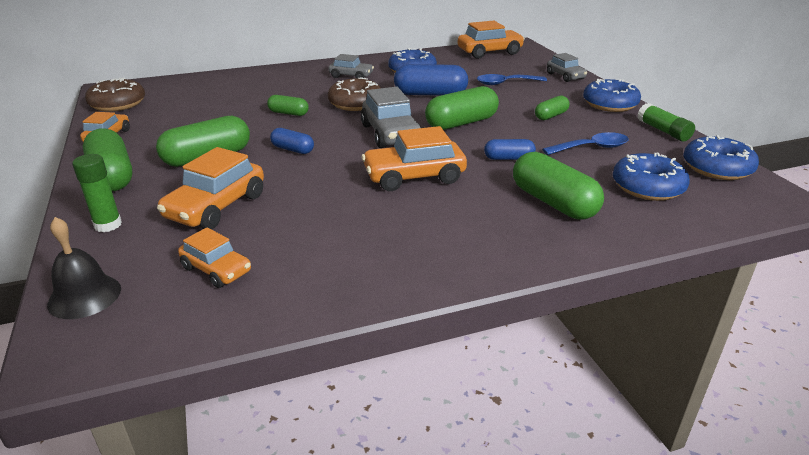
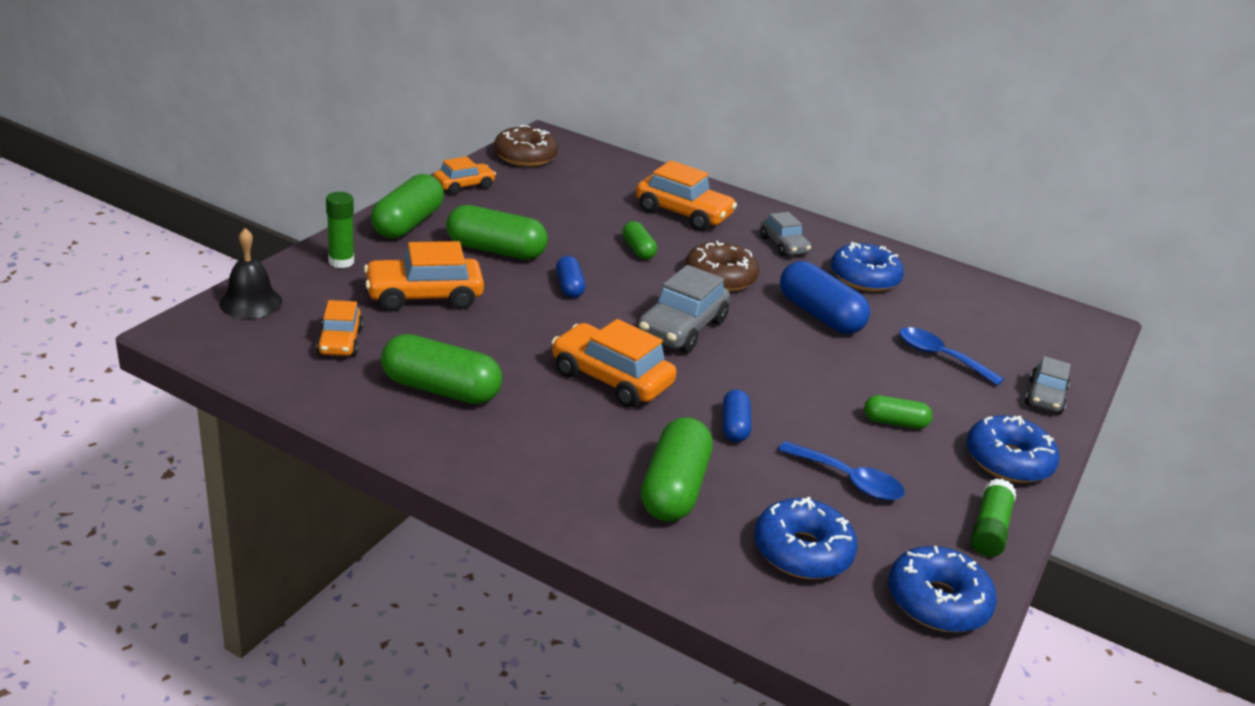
camera: 45 degrees right, 0 degrees up
green capsule [425,86,499,130] -> green capsule moved to [381,334,502,404]
orange car [458,21,525,59] -> orange car moved to [636,160,737,231]
blue capsule [484,139,536,160] -> blue capsule turned 45 degrees clockwise [723,389,751,442]

